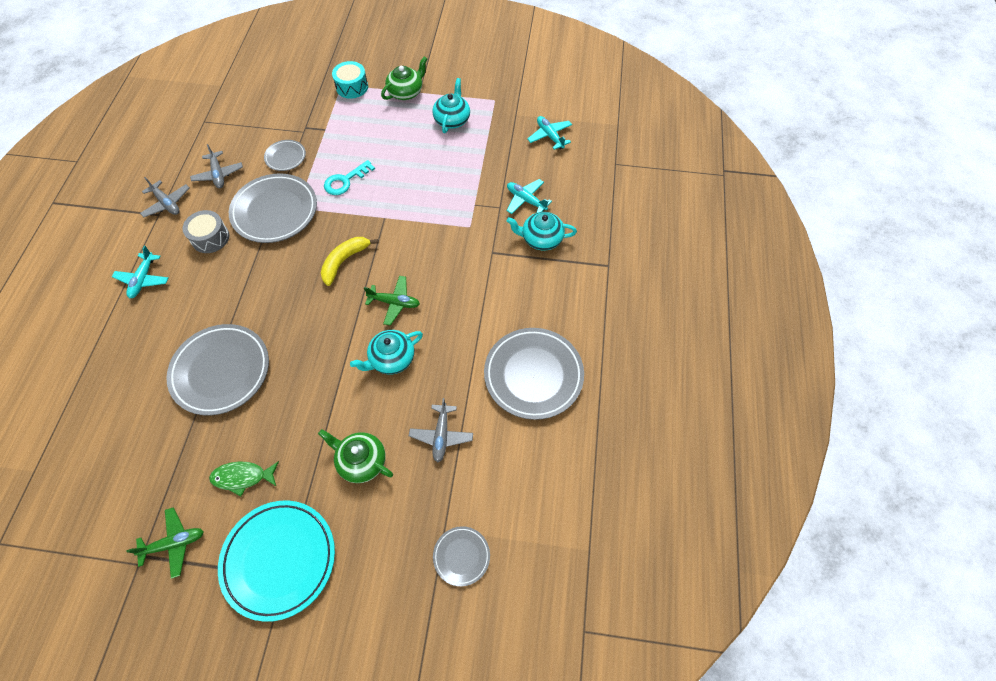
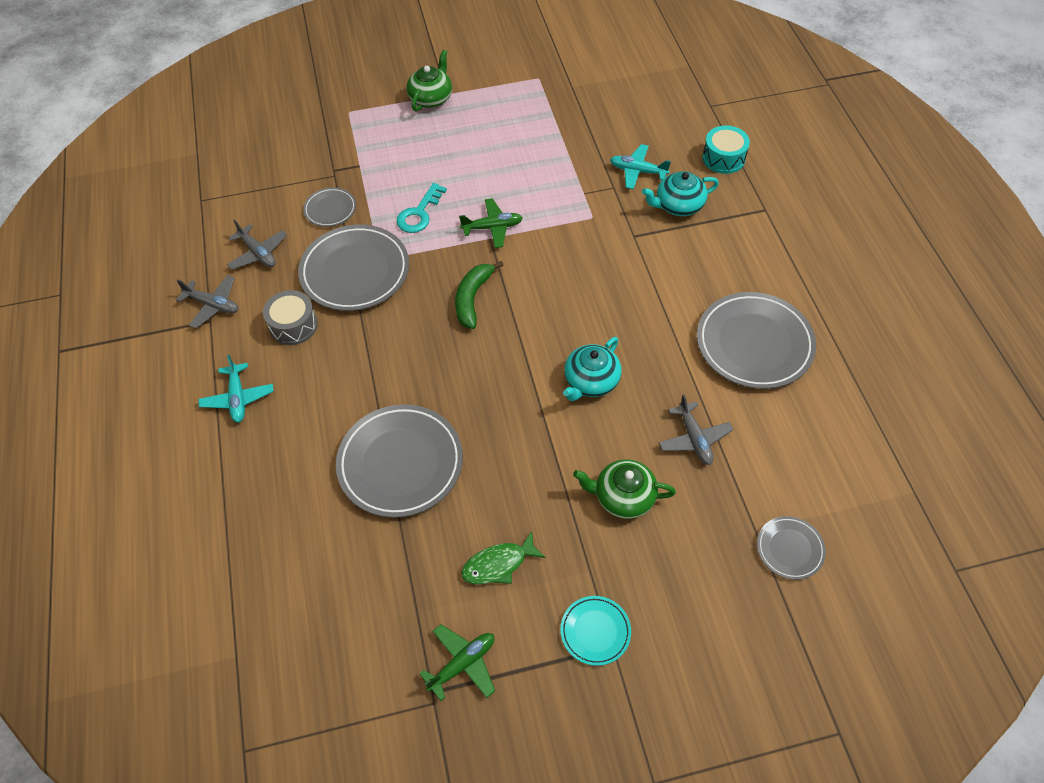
camera: 20 degrees left, 5 degrees down
turquoise plate [218,500,335,622] -> turquoise plate [560,596,631,666], size x0.50
yellow banana [321,237,379,286] -> green banana [455,261,504,329]
turquoise drum [332,61,368,99] -> turquoise drum moved to [702,125,750,174]
green plane [364,276,420,326] -> green plane moved to [459,198,523,248]
turquoise teapot [432,78,470,133] -> none
turquoise plane [527,116,572,150] -> none

